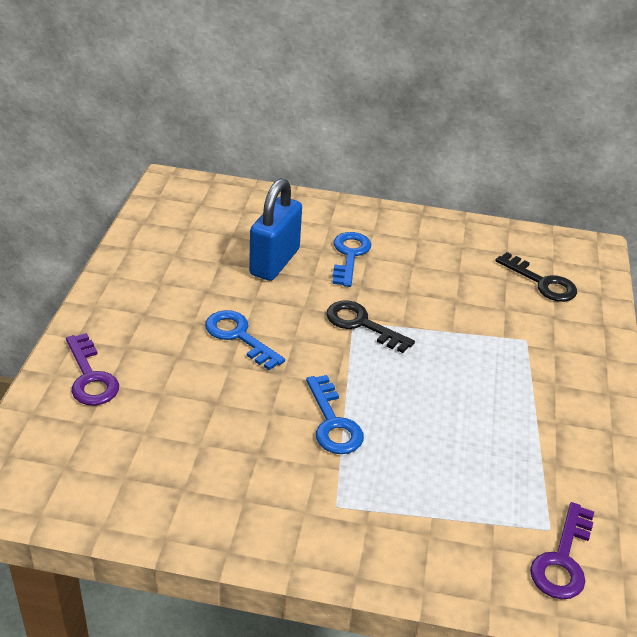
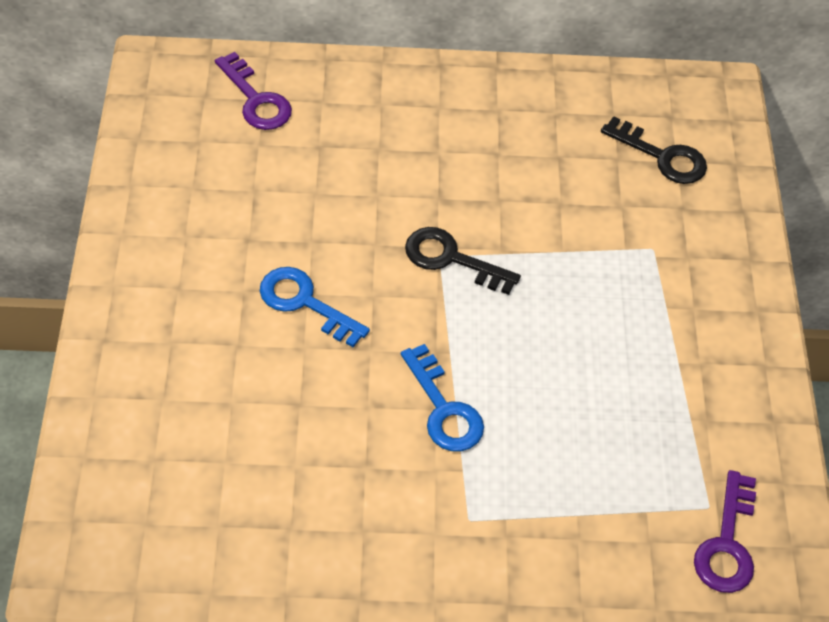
camera: 10 degrees left, 15 degrees up
purple key [66,333,119,406] -> purple key moved to [215,52,292,130]
blue padlock [249,178,302,281] -> none
blue key [332,232,371,287] -> none

